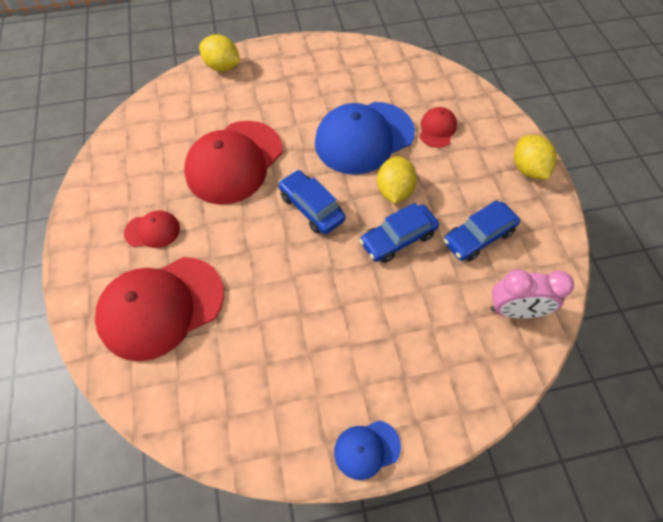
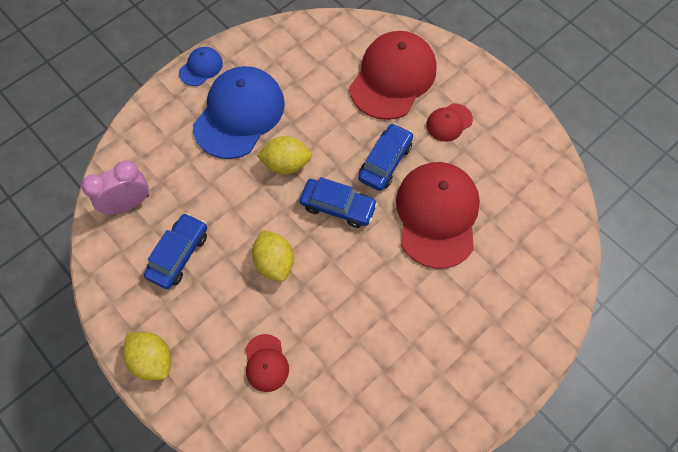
camera: 150 degrees right, 5 degrees up
yellow lemon [199,34,240,71] -> yellow lemon moved to [256,136,312,175]
blue cap [315,102,415,175] -> blue cap moved to [193,66,285,159]
blue car [359,203,439,263] -> blue car moved to [358,123,413,191]

